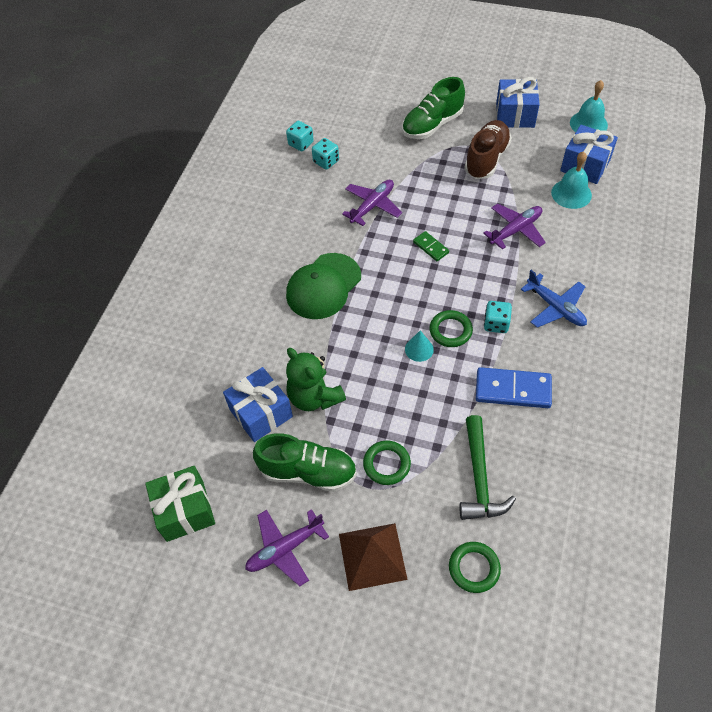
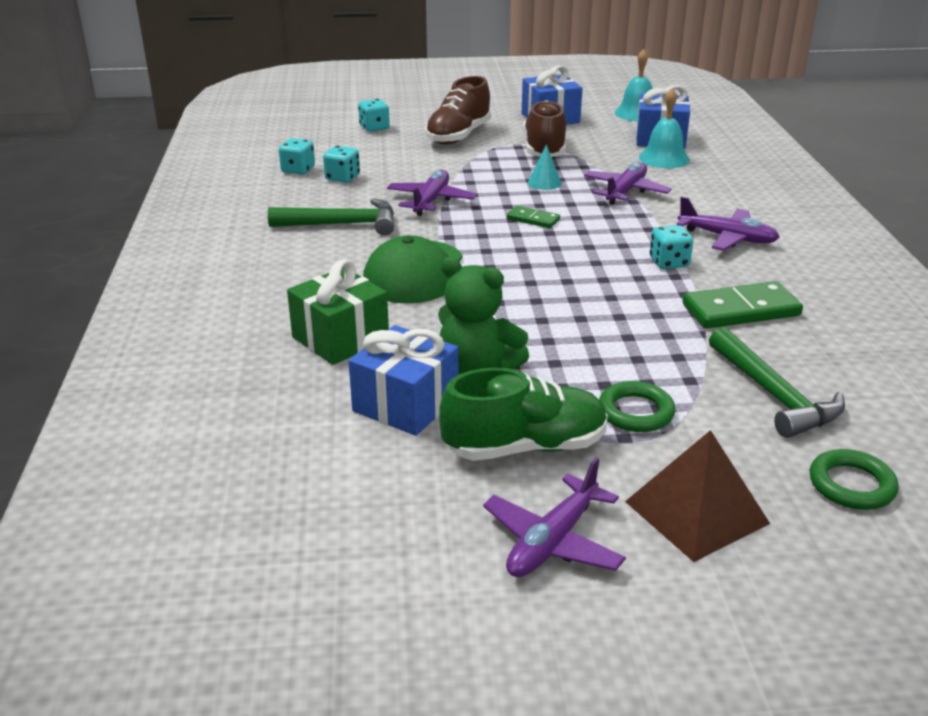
camera: 25 degrees left, 25 degrees down
green gift [145,466,215,542] -> green gift moved to [287,259,389,365]
green shoe [402,77,465,139] -> brown shoe [425,76,491,145]
turquoise cone [405,330,434,362] -> turquoise cone moved to [528,144,562,190]
green ring [430,310,473,347] -> none
blue domino [476,367,552,408] -> green domino [683,281,803,329]
blue plane [521,270,587,328] -> purple plane [677,197,780,251]
none -> green hammer [268,198,394,235]
none -> turquoise dice [358,99,390,132]

